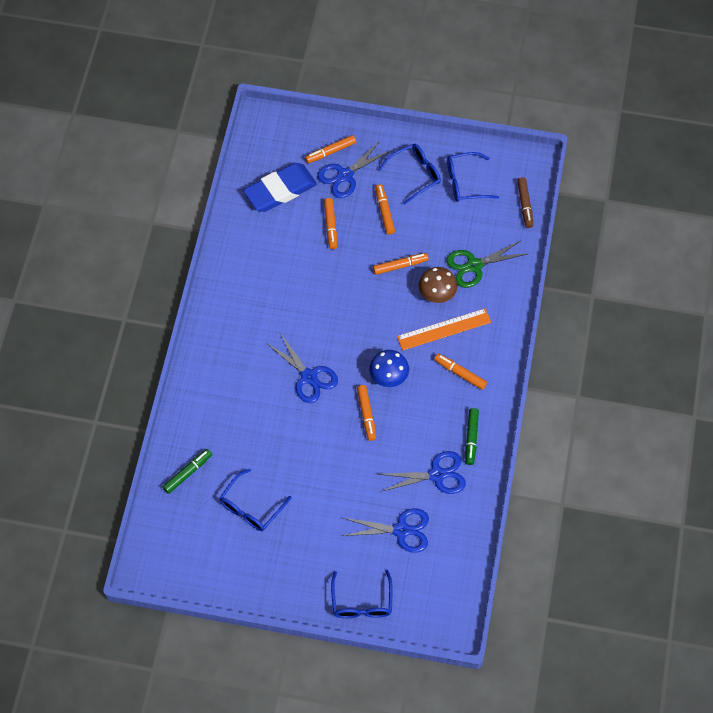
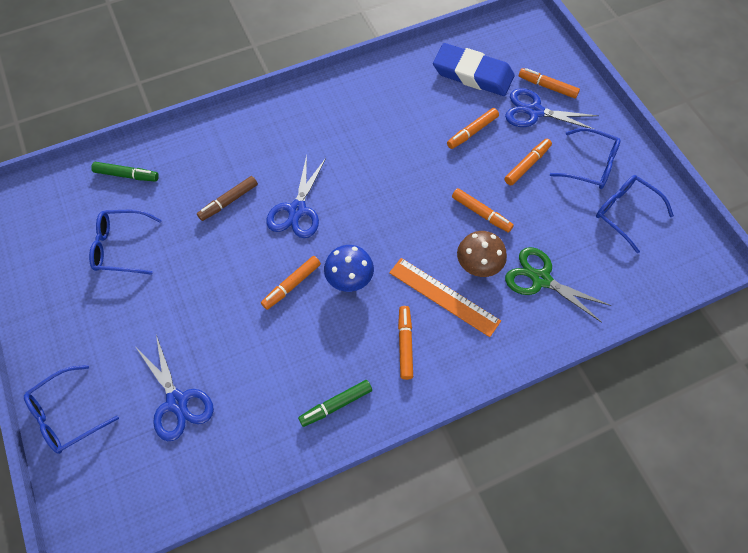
camera: 55 degrees right, 0 degrees up
blue scissors [379,451,466,494] -> none
brown marker [517,177,533,228] -> brown marker moved to [197,176,258,221]

